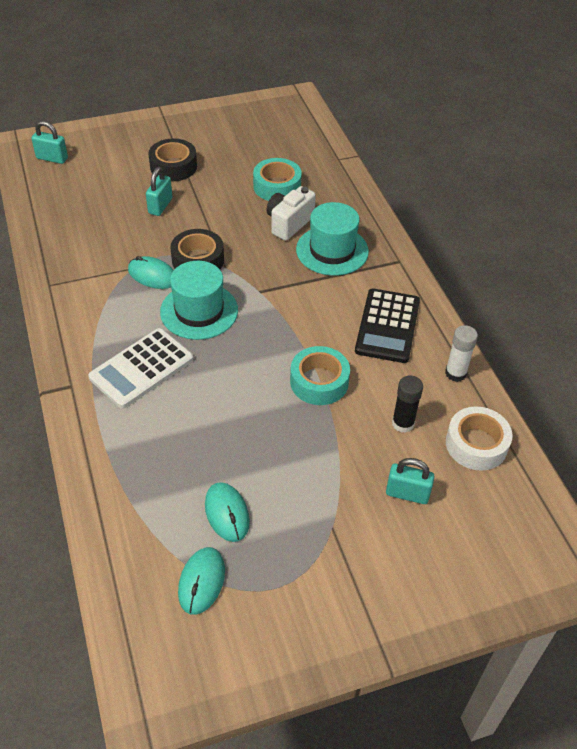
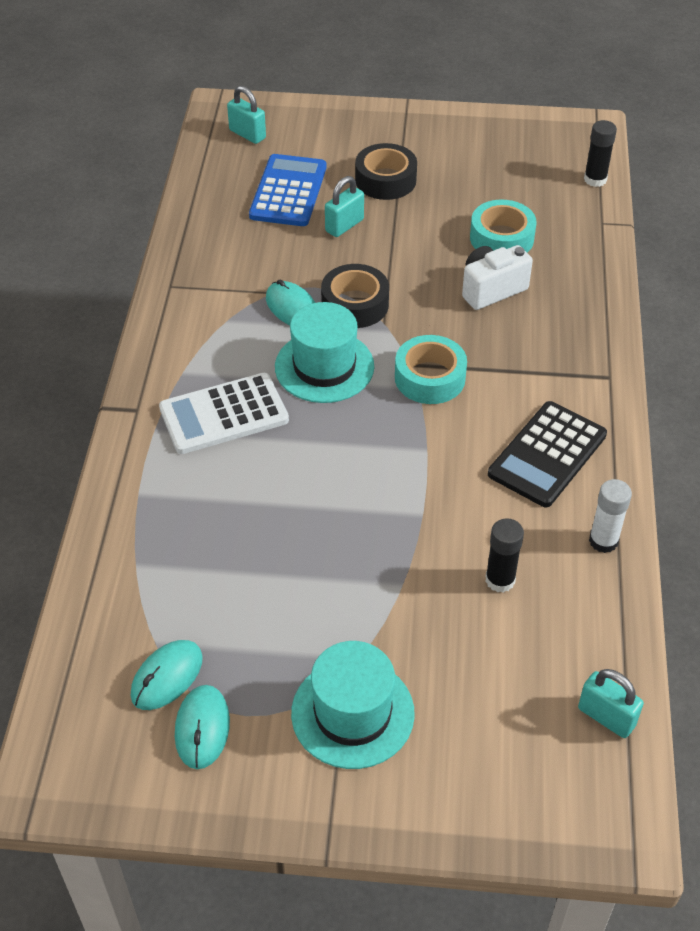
camera: 25 degrees right, 0 degrees up
turquoise mouse [205,482,250,542] -> turquoise mouse moved to [175,685,230,769]
turquoise tape [290,346,350,405] -> turquoise tape moved to [395,335,467,404]
turquoise hat [296,202,369,276] -> turquoise hat moved to [291,641,415,769]
turquoise padlock [386,458,434,504] -> turquoise padlock moved to [578,669,644,738]
white tape [446,406,513,471] -> none
none -> blue calculator [249,154,327,226]
none -> black glue stick [584,120,617,187]

